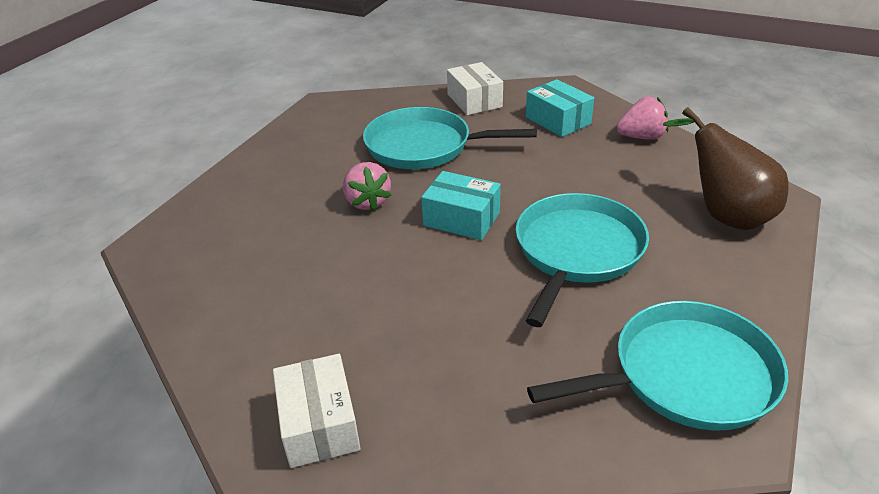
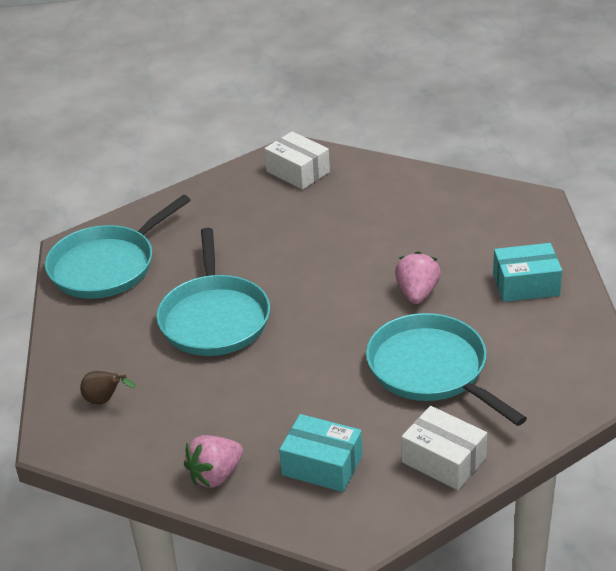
camera: 150 degrees right, 0 degrees up
pink strawberry [343,162,391,211] -> pink strawberry turned 60 degrees clockwise [395,251,441,304]
turquoise pan [363,107,537,169] -> turquoise pan turned 105 degrees counterclockwise [366,313,527,426]
turquoise box [421,171,501,240] -> turquoise box moved to [493,243,562,302]
brown pear [663,107,788,230] -> brown pear [80,371,136,405], size x0.46

